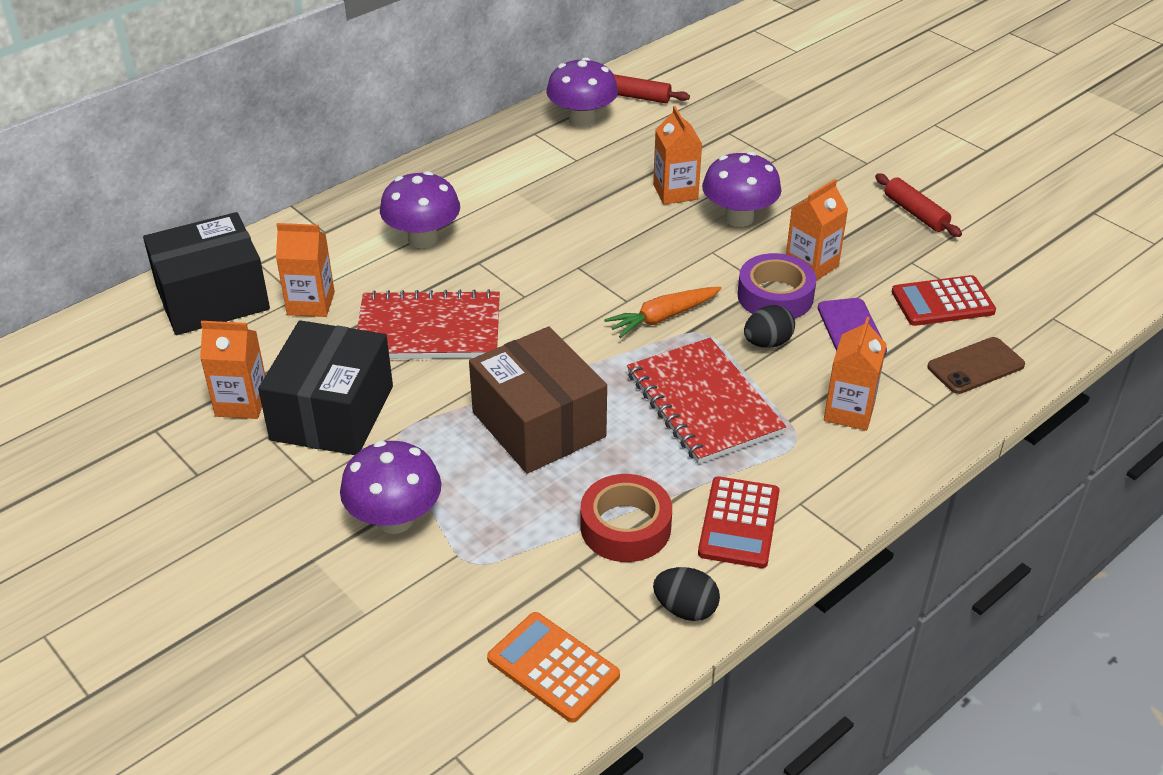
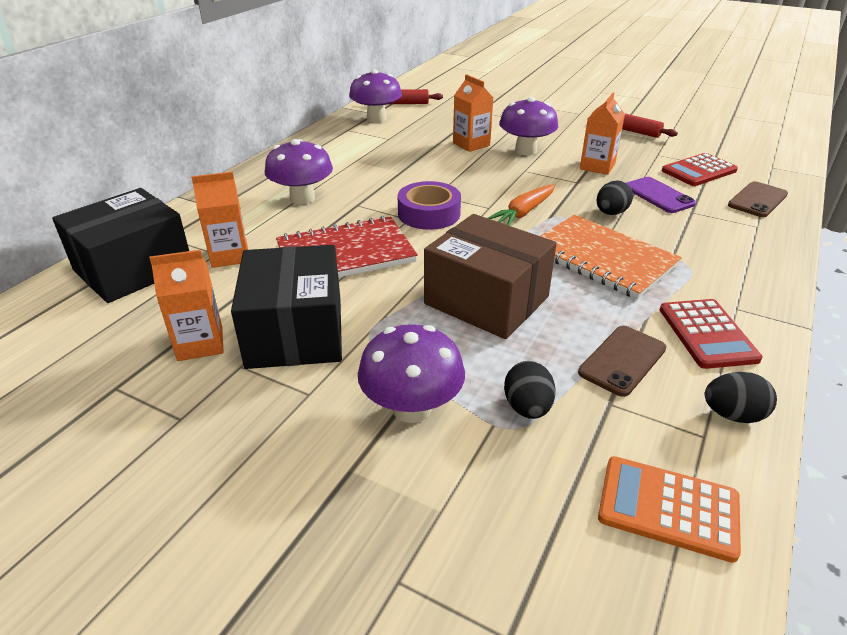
camera: 20 degrees left, 5 degrees down
red tape [581,474,672,562] -> brown phone [578,326,666,397]
red notebook [627,338,786,464] -> orange notebook [540,215,682,299]
purple tape [737,253,817,319] -> purple tape moved to [398,181,461,230]
orange carton [824,317,887,431] -> none
none -> black egg [504,361,555,419]

